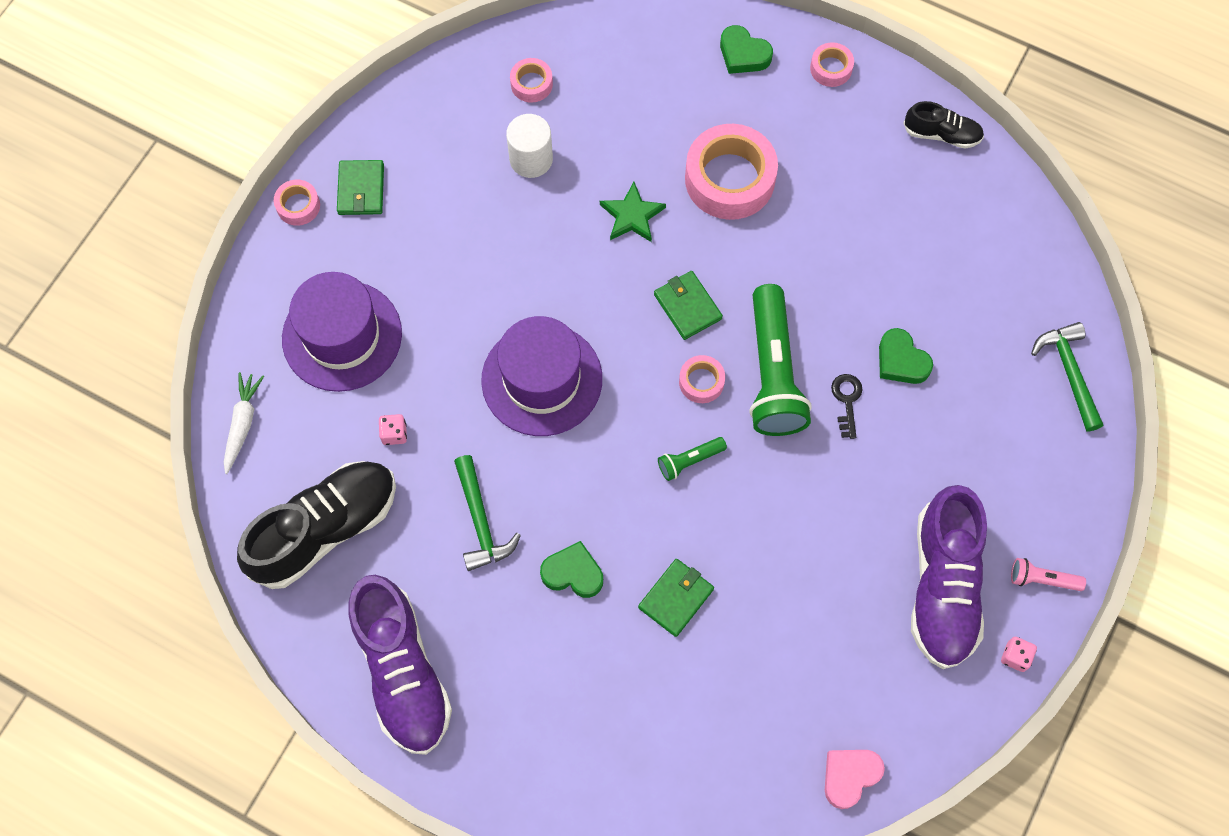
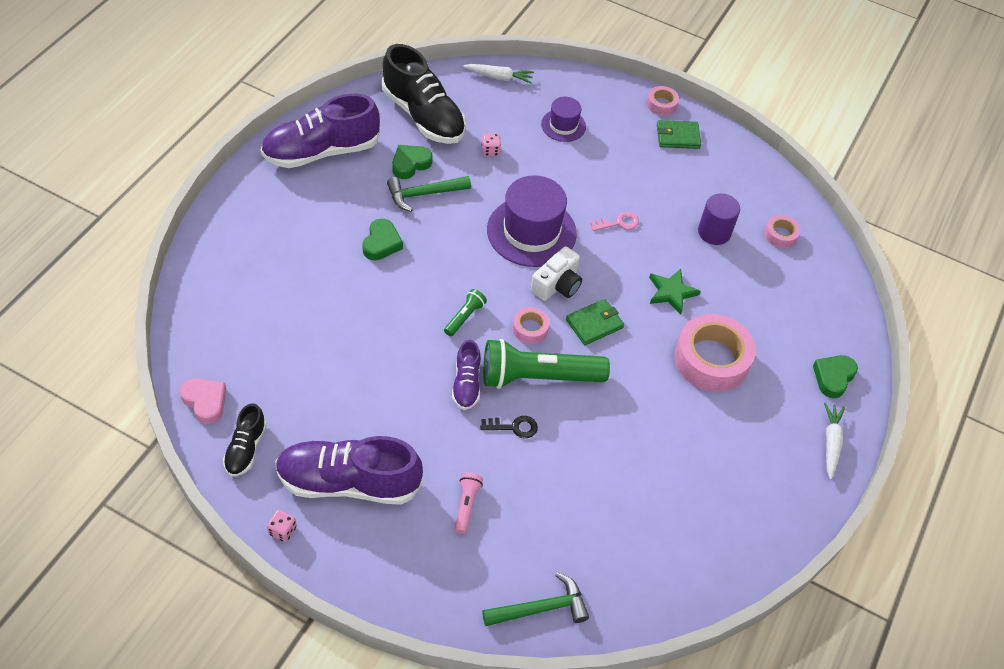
camera: 85 degrees right, 15 degrees down
purple hat [282,272,402,392] -> purple hat [541,97,586,142], size x0.54
white cylinder [506,114,553,178] -> purple cylinder [698,193,740,245]
green wallet [638,559,714,637] -> none
green flashlight [658,437,727,481] -> green flashlight turned 60 degrees clockwise [444,289,487,336]
pink tape [810,42,854,87] -> white carrot [824,402,845,480]
green heart [879,328,933,384] -> green heart moved to [392,145,432,179]
black shoe [903,101,984,149] -> black shoe moved to [223,403,267,477]
pink flashlight [1011,558,1086,591] -> pink flashlight moved to [454,472,483,534]
none -> purple shoe [452,340,481,410]
none -> white camera [531,246,582,301]
none -> pink key [590,211,639,231]

